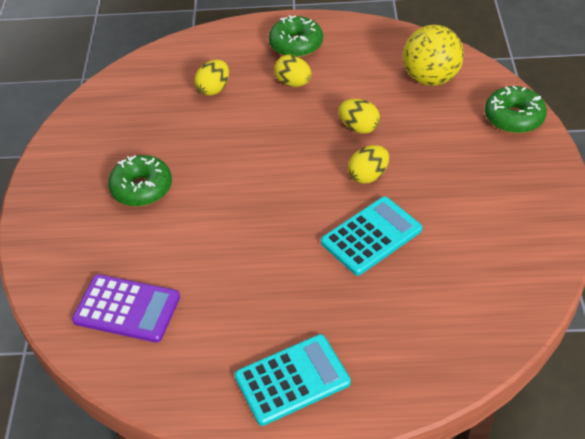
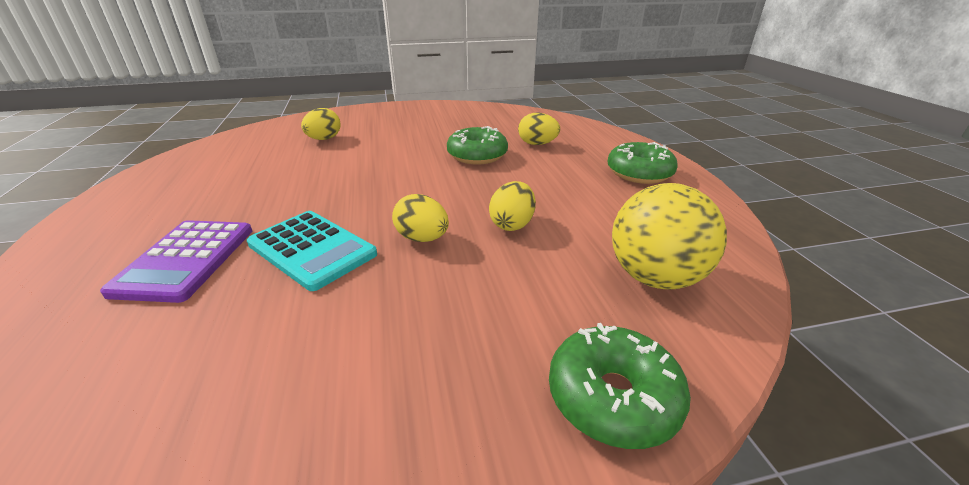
camera: 75 degrees right, 15 degrees down
purple calculator [72,274,180,343] -> purple calculator moved to [100,220,252,303]
green donut [108,155,172,207] -> green donut moved to [447,126,508,165]
turquoise calculator [234,334,351,426] -> none
yellow egg [274,54,312,87] -> yellow egg moved to [301,108,340,140]

